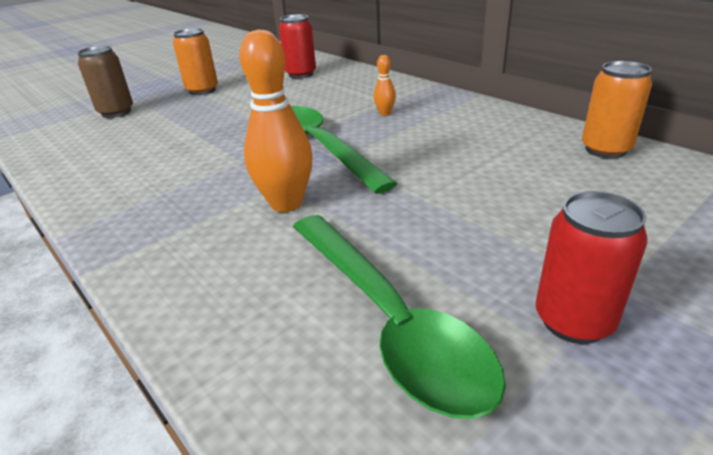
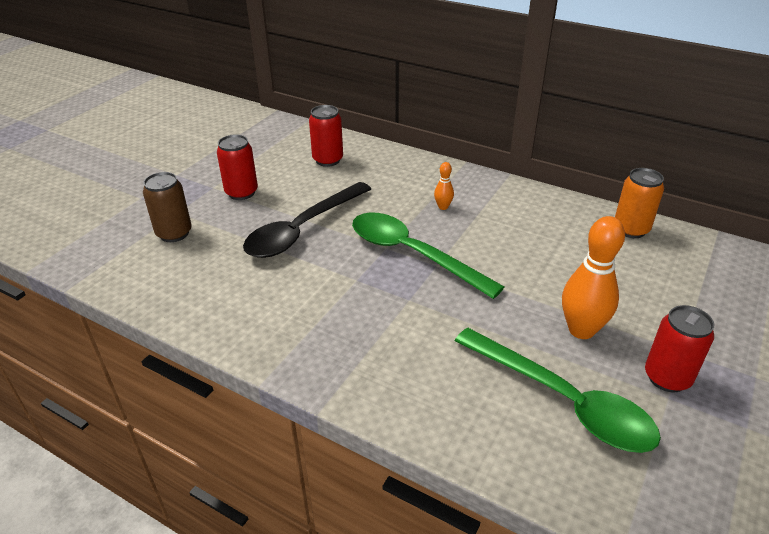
camera: 20 degrees left, 5 degrees up
orange can [173,28,218,95] -> red can [217,134,258,200]
orange bowling pin [239,30,313,212] -> orange bowling pin moved to [562,216,625,339]
none -> black spoon [243,182,371,258]

